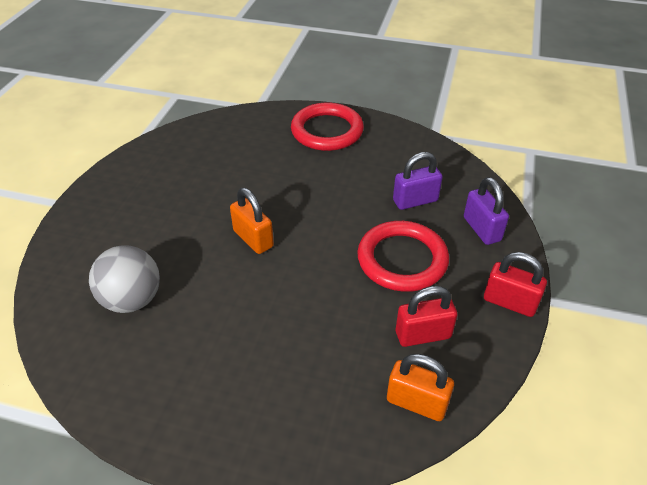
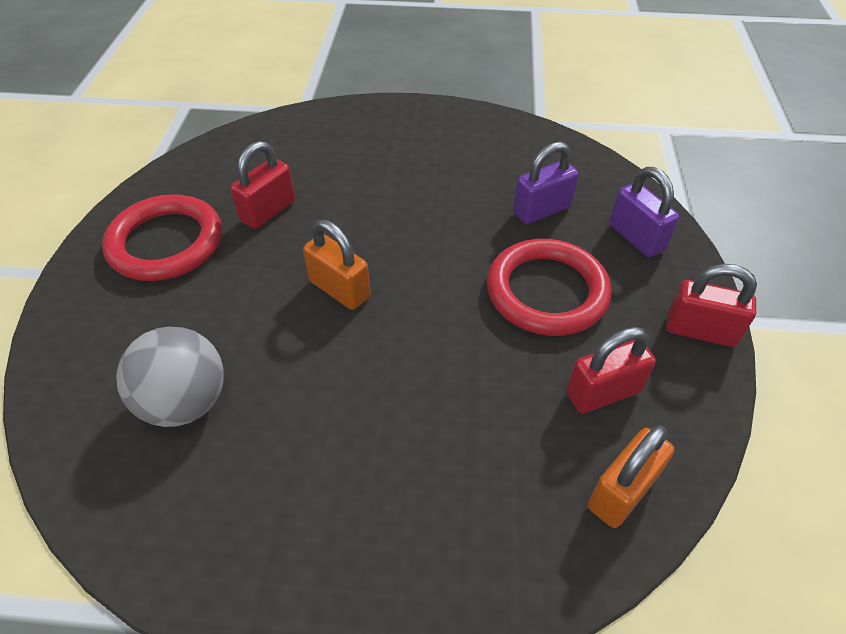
camera: 10 degrees left, 5 degrees up
red ring [291,103,364,151] -> red ring moved to [102,194,222,281]
orange padlock [387,354,454,421] -> orange padlock turned 60 degrees counterclockwise [588,425,674,528]
none -> red padlock [230,141,295,229]

